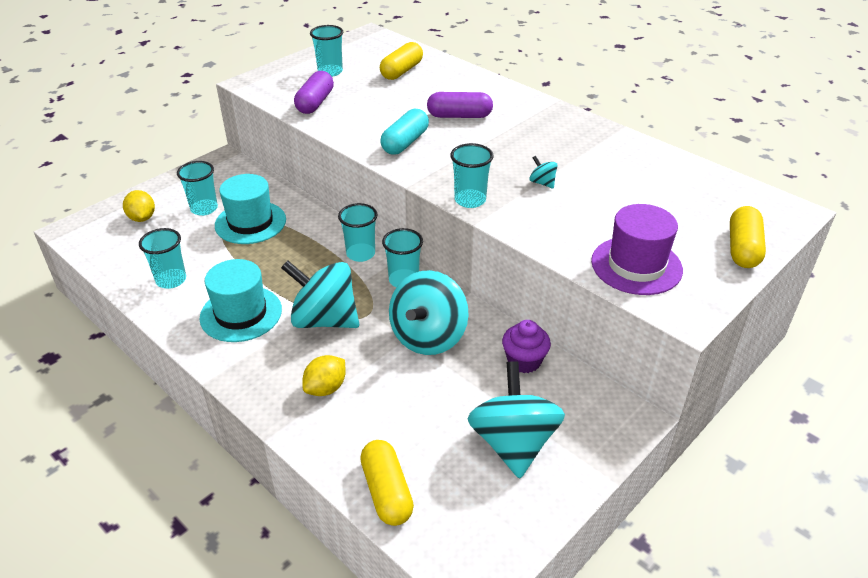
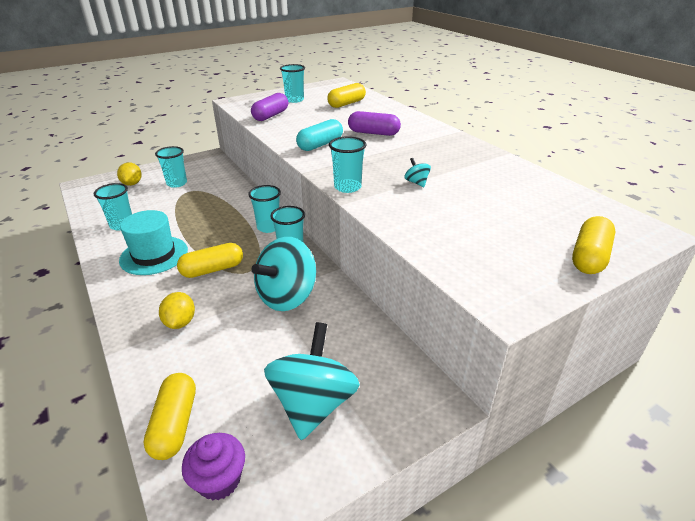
camera: 15 degrees right, 5 degrees down
turquoise hat [215,174,286,244] -> none
turquoise spinning top [281,260,359,328] -> yellow capsule [177,243,243,278]
yellow lemon [302,355,346,396] -> yellow lemon turned 60 degrees counterclockwise [159,292,195,329]
purple cupcake [502,320,551,373] -> purple cupcake moved to [182,433,245,500]
purple hat [591,204,683,295] -> none

